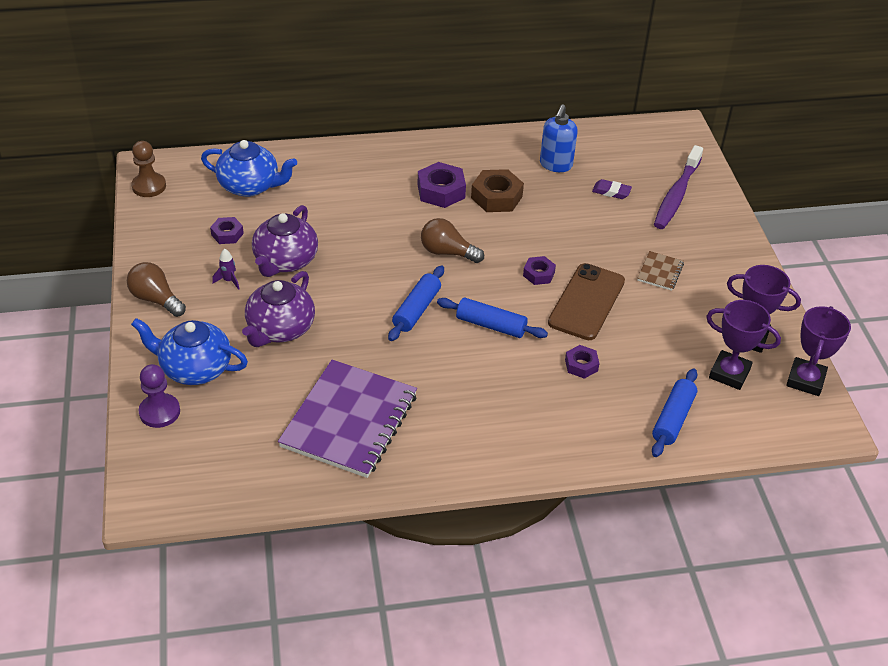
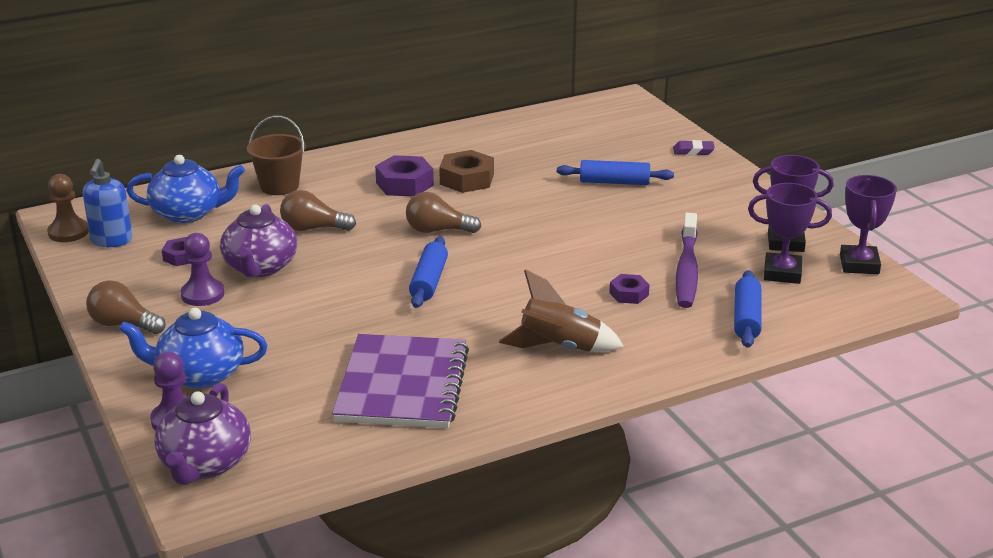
camera: 15 degrees left, 15 degrees down
purple rocket [212,249,239,290] -> purple pawn [181,233,225,306]
purple teapot [242,271,315,347] -> purple teapot moved to [155,383,251,485]
blue rolling pin [437,298,548,338] -> blue rolling pin moved to [557,160,674,185]
purple nut [523,256,556,285] -> none
blue soap dispenser [540,104,578,172] -> blue soap dispenser moved to [83,159,133,247]
brown phone [548,263,625,340] -> none
purple eraser [592,179,632,199] -> purple eraser moved to [673,140,715,155]
brown notebook [637,251,684,291] -> none
purple toothbrush [654,145,703,229] -> purple toothbrush moved to [676,213,698,308]
none -> brown bucket [247,116,306,195]
none -> brown light bulb [280,190,356,231]
none -> brown rocket [499,269,624,352]

